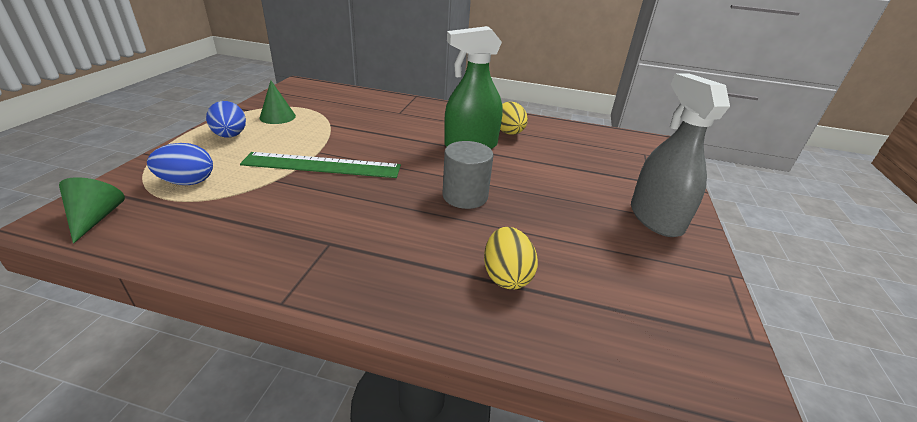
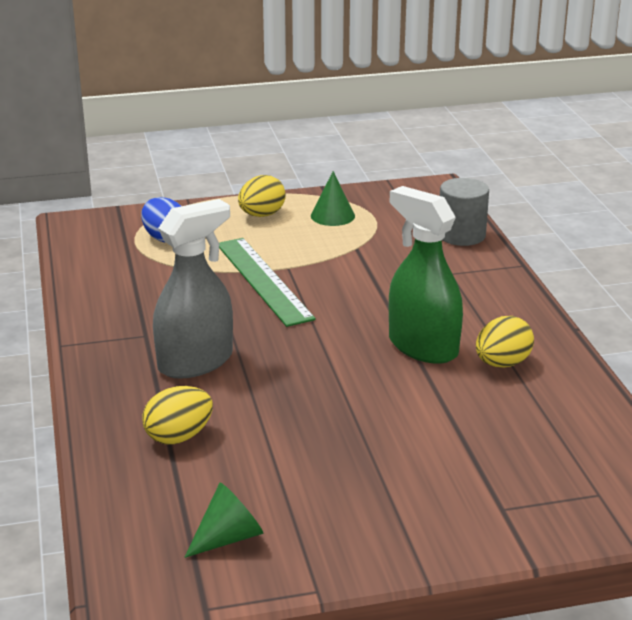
camera: 65 degrees right, 5 degrees down
green cone [59,177,125,244] -> green cone moved to [185,483,263,558]
blue egg [206,101,246,138] -> yellow egg [238,175,286,217]
grey cylinder [442,141,493,209] -> grey cylinder moved to [440,178,489,246]
grey spray bottle [631,73,730,237] -> grey spray bottle moved to [153,199,233,379]

